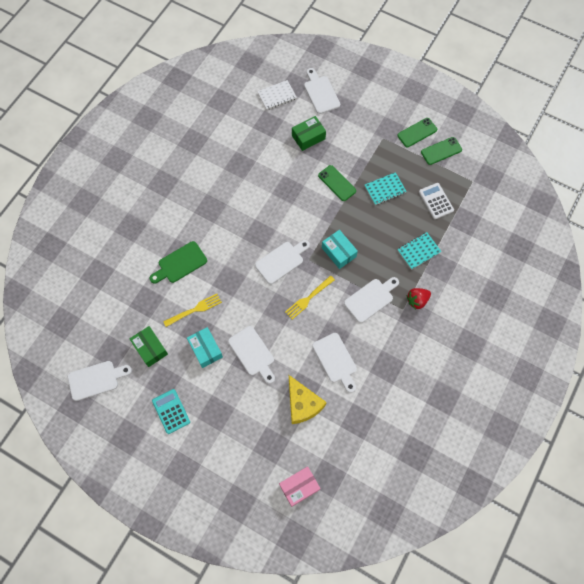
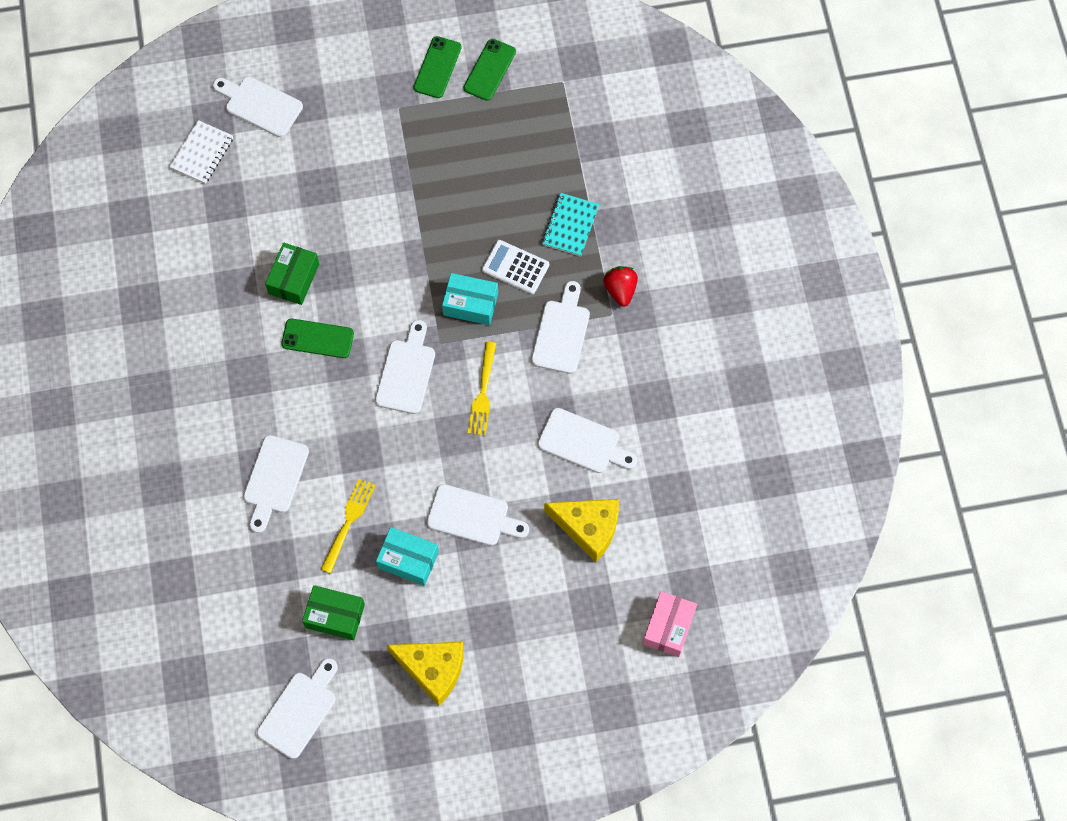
camera: 40 degrees left, 0 degrees up
green cutting board [150,241,207,284] -> white cutting board [243,435,309,533]
turquoise calculator [152,389,190,434] -> yellow cheese [386,642,464,706]
green box [292,116,326,151] -> green box moved to [265,242,319,305]
green phone [318,165,356,201] -> green phone moved to [281,319,354,358]
turquoise notebook [365,172,407,205] -> none
red strawberry [407,288,431,309] -> red strawberry turned 150 degrees clockwise [603,266,638,307]
white calculator [419,183,454,219] -> white calculator moved to [482,240,549,294]

